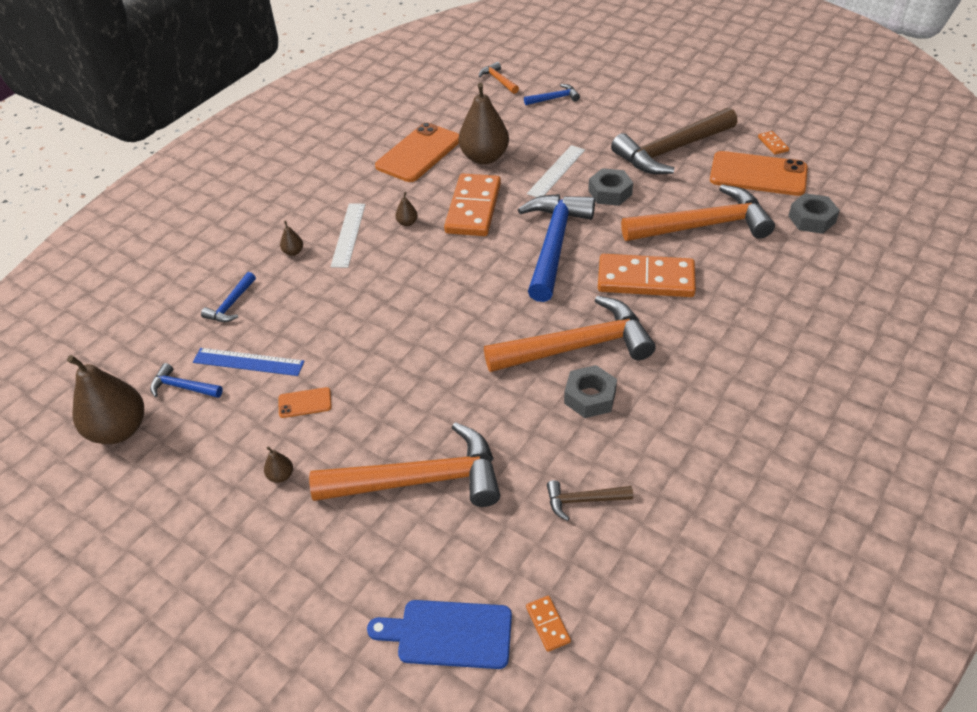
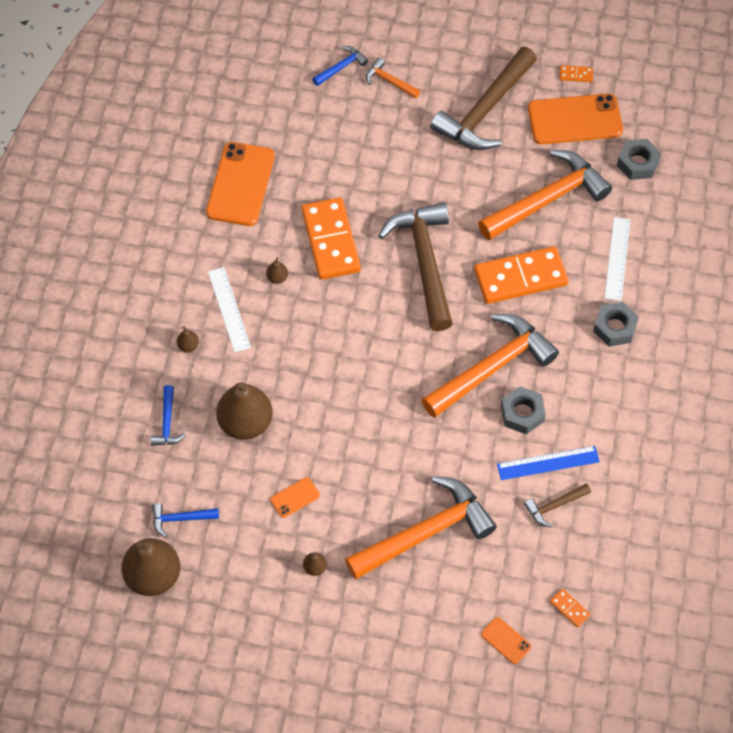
camera: 25 degrees left, 15 degrees up
blue ruler [193,348,305,376] -> blue ruler moved to [497,446,600,480]
blue cutting board [367,600,512,669] -> orange phone [481,617,531,664]
brown pear [458,83,509,165] -> brown pear moved to [216,382,273,440]
orange hammer [479,62,519,94] -> orange hammer moved to [366,58,420,99]
blue hammer [518,194,595,302] -> brown hammer [378,202,453,331]
white ruler [527,145,585,197] -> white ruler moved to [604,217,631,301]
grey nut [588,168,633,206] -> grey nut moved to [593,302,639,347]
orange domino [758,131,789,155] -> orange domino turned 45 degrees counterclockwise [560,65,593,82]

